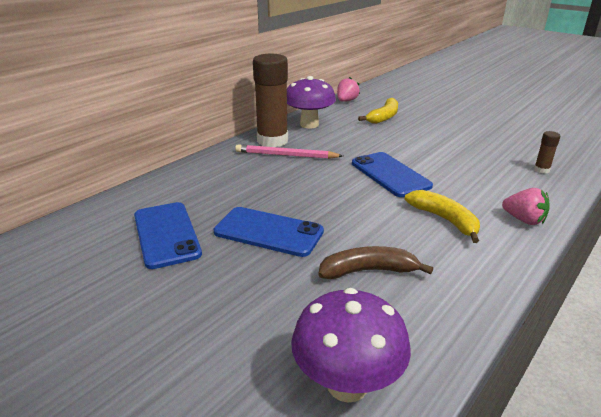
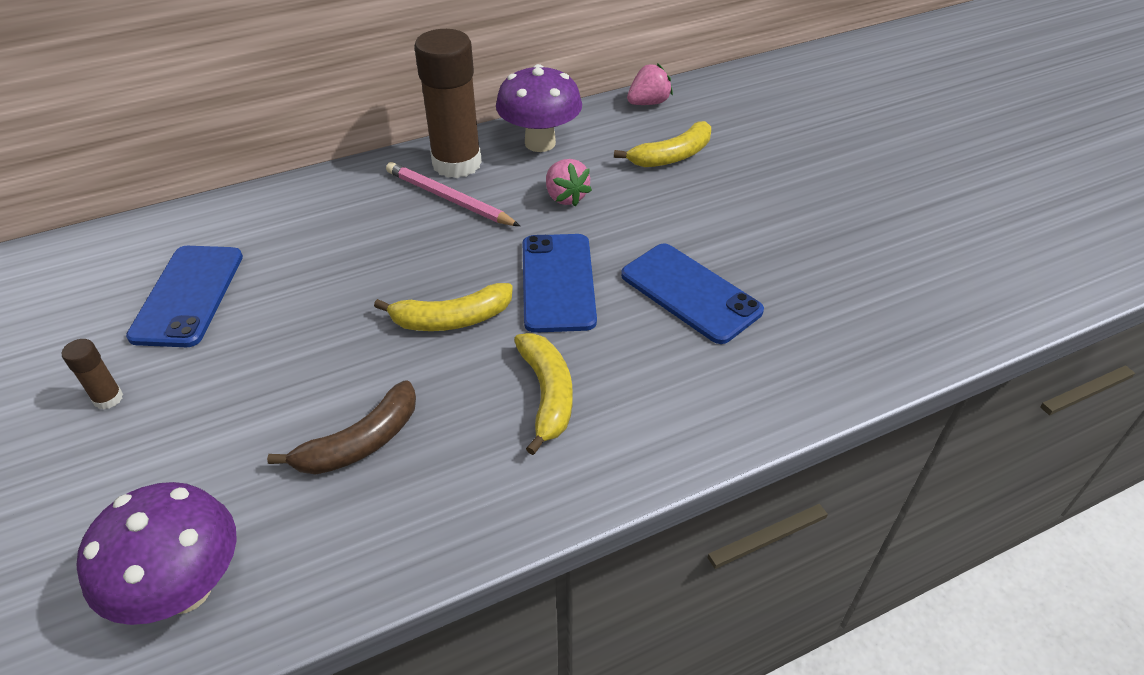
camera: 25 degrees right, 15 degrees up
blue phone [213,207,324,257] -> blue phone moved to [621,243,764,344]
brown banana [318,246,433,279] -> brown banana turned 120 degrees clockwise [267,380,416,474]
pink strawberry [502,188,550,225] -> pink strawberry moved to [546,159,592,207]
brown glue stick [534,131,560,174] -> brown glue stick moved to [62,339,123,409]
none -> yellow banana [374,283,513,331]

